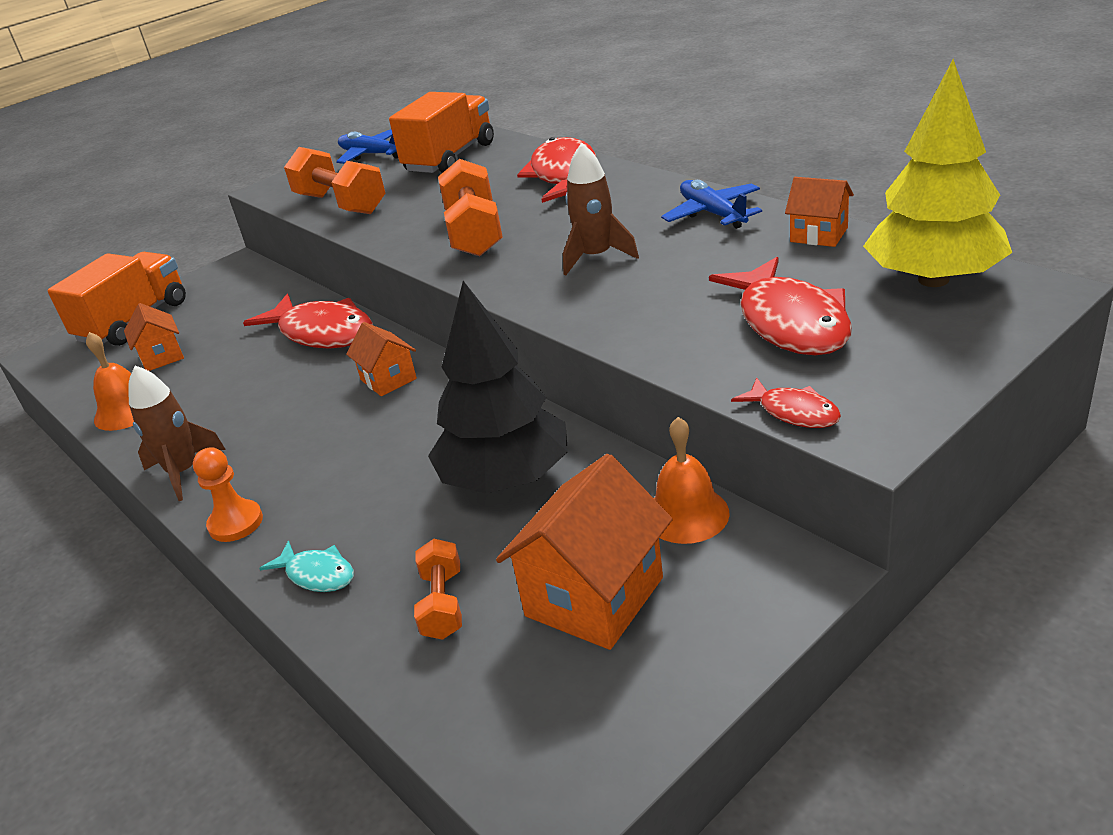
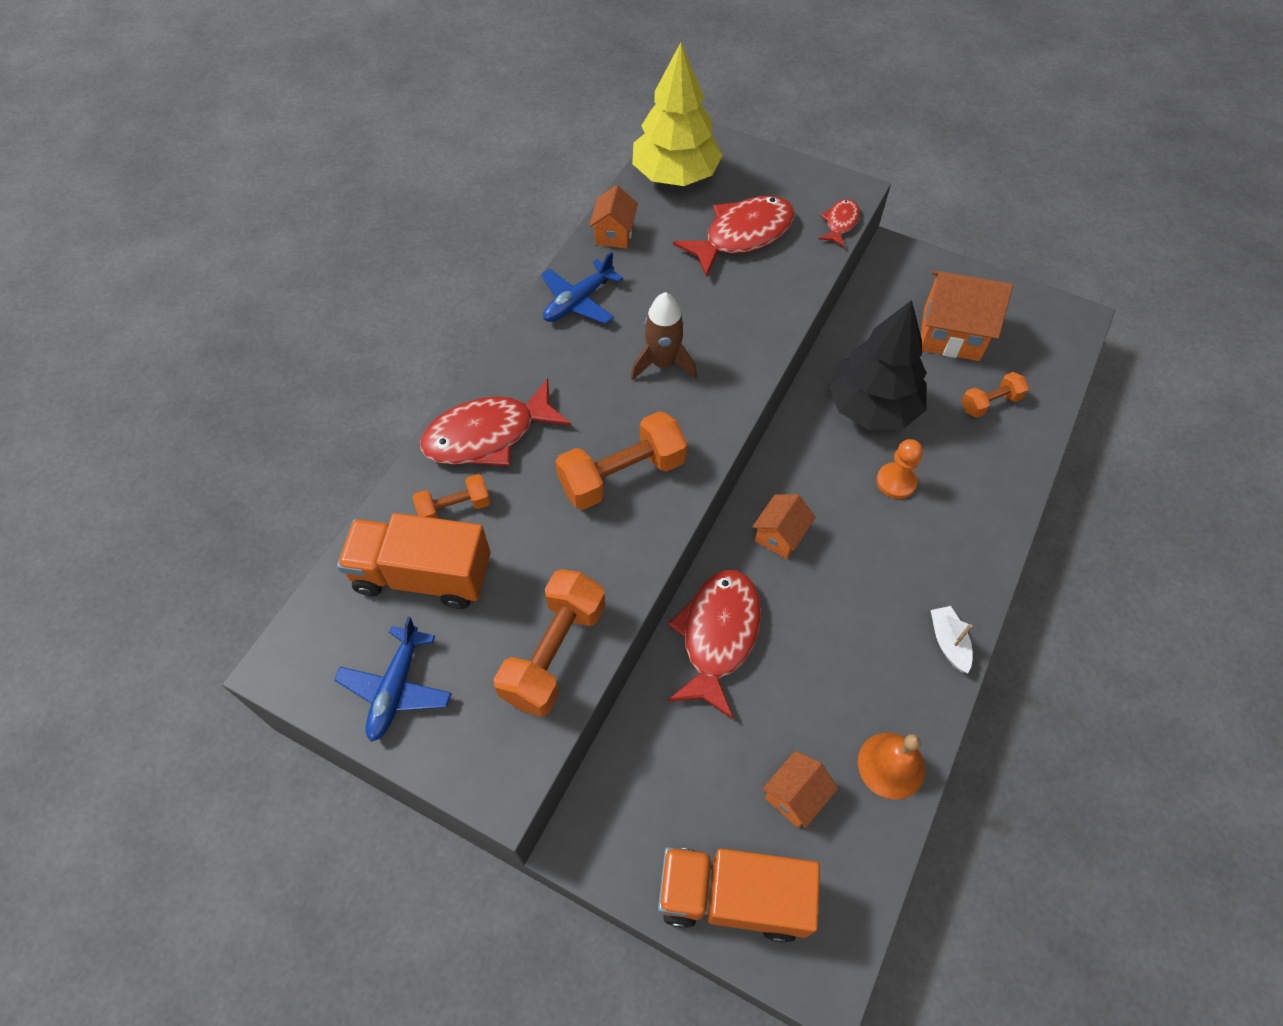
camera: 115 degrees left, 25 degrees up
brown rocket [128,365,226,501] -> white boat [931,606,972,673]
orange pawn [193,447,263,542] -> orange pawn moved to [876,439,923,499]
turquoise fish [259,541,354,592] -> none
orange bell [654,417,730,544] -> none
none -> orange dumbbell [413,474,491,519]

